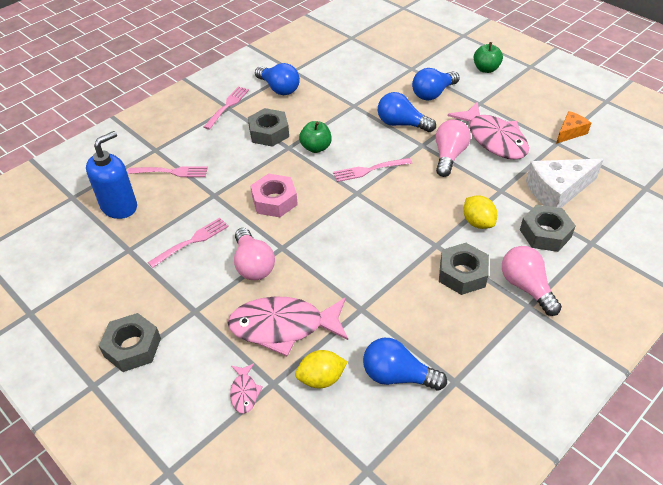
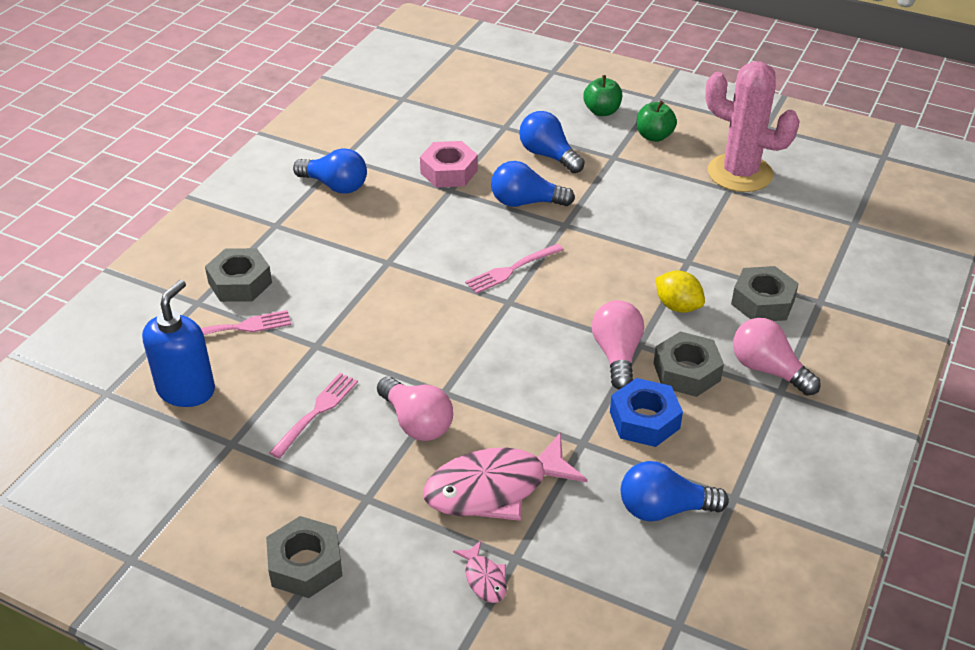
camera: 20 degrees left, 5 degrees down
pink fork [204,86,249,130] -> none
grey nut [248,108,289,147] -> grey nut moved to [205,248,272,302]
pink nut [250,174,298,217] -> pink nut moved to [420,141,478,188]
yellow lemon [295,350,347,388] -> none
green apple [299,121,332,153] -> green apple moved to [637,101,677,142]
blue light bulb [412,68,460,101] -> blue light bulb turned 105 degrees clockwise [519,111,585,173]
pink light bulb [436,119,471,177] -> pink light bulb moved to [592,300,644,390]
pink fish [448,101,529,160] -> none
white cheese [526,159,604,208] -> none
orange cheese [556,111,591,144] -> pink cactus [705,61,800,192]
none -> blue nut [610,378,683,447]

